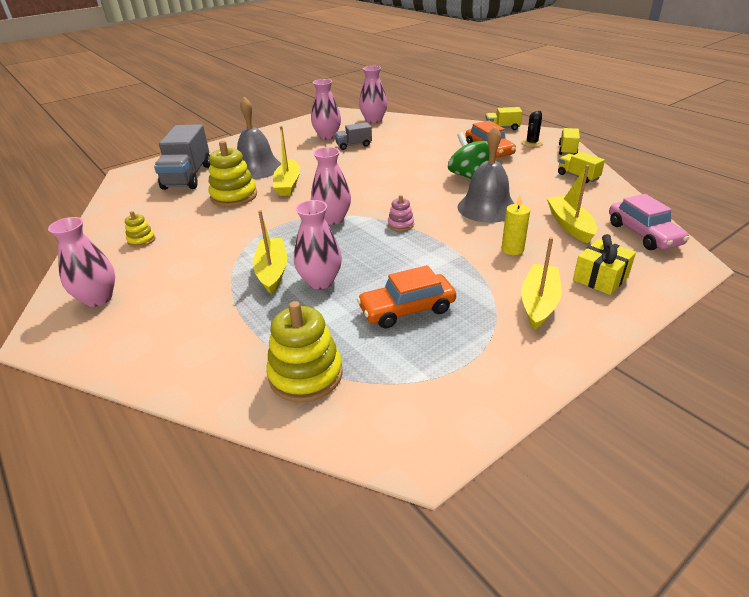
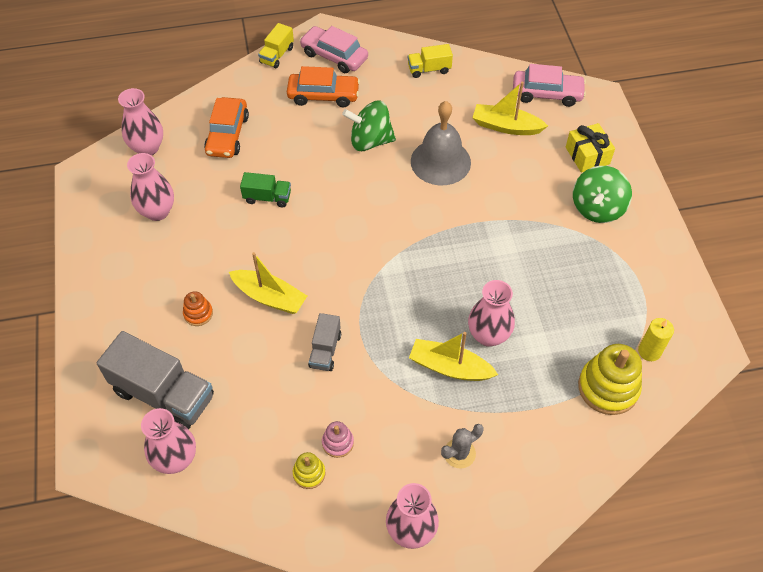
camera: 65 degrees left, 20 degrees up
yellow stacking toy [208,141,257,207] -> none
grey bell [237,97,281,179] -> orange stacking toy [183,291,213,326]
pink vase [311,147,351,225] -> pink vase moved to [141,408,196,474]
grey truck [335,122,372,150] -> grey truck moved to [308,313,341,371]
orange car [357,265,456,329] -> orange car moved to [204,97,249,158]
pink stacking toy [388,195,414,231] -> pink stacking toy moved to [322,421,354,458]
yellow candle [501,195,530,255] -> yellow candle moved to [638,318,674,361]
yellow boat [521,237,562,330] -> green spinning top [573,166,632,223]
black cactus [522,111,543,147] -> pink car [299,26,368,73]
yellow truck [559,128,580,155] -> none
none -> green truck [240,172,291,207]
none -> grey cactus [441,424,483,469]

